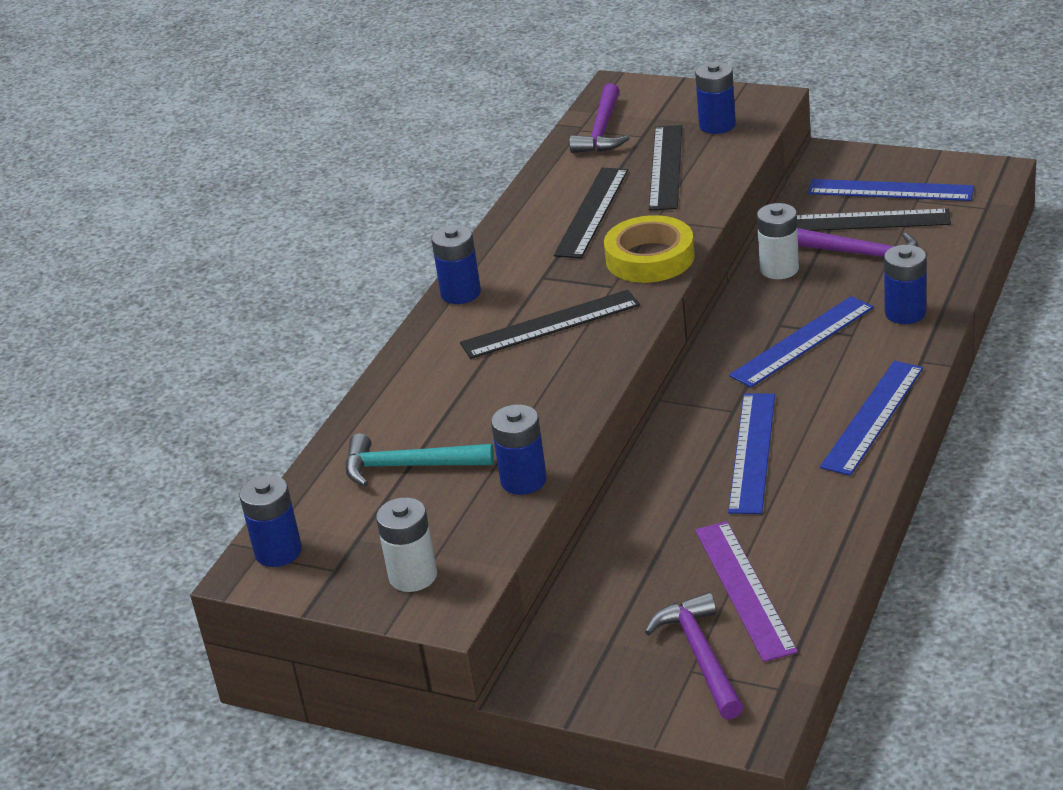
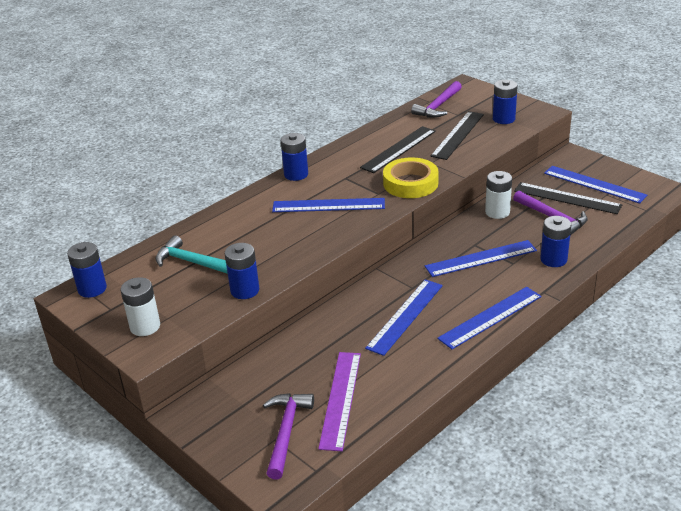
camera: 20 degrees right, 0 degrees up
black ruler [460,290,640,359] -> blue ruler [272,198,385,212]

